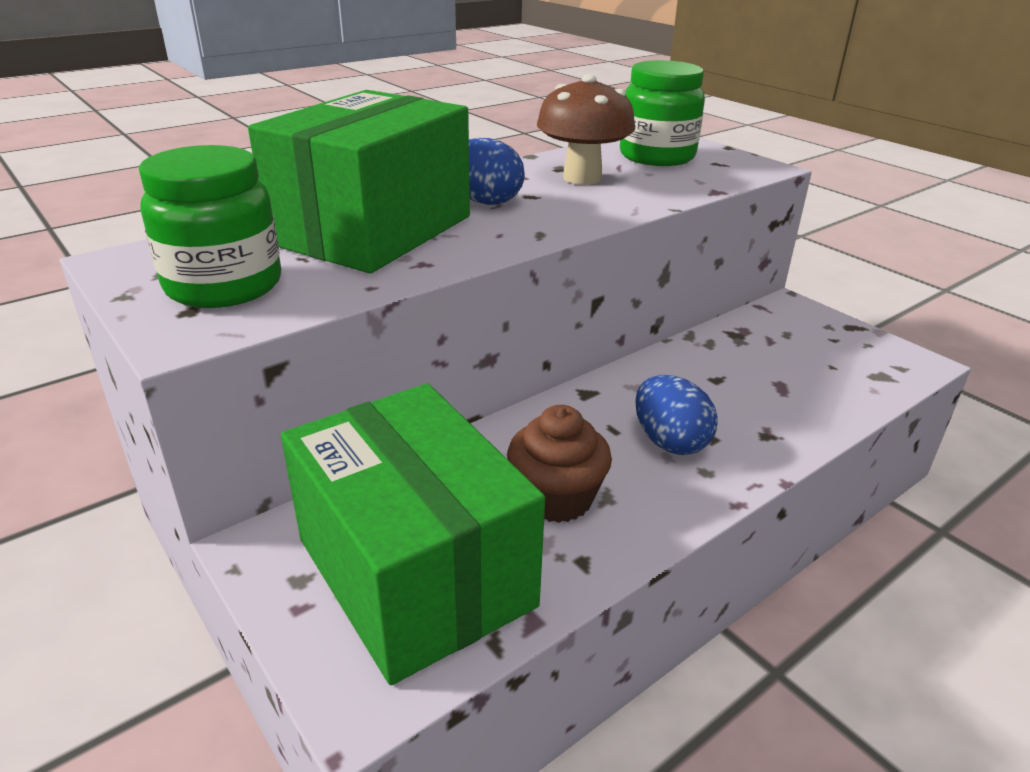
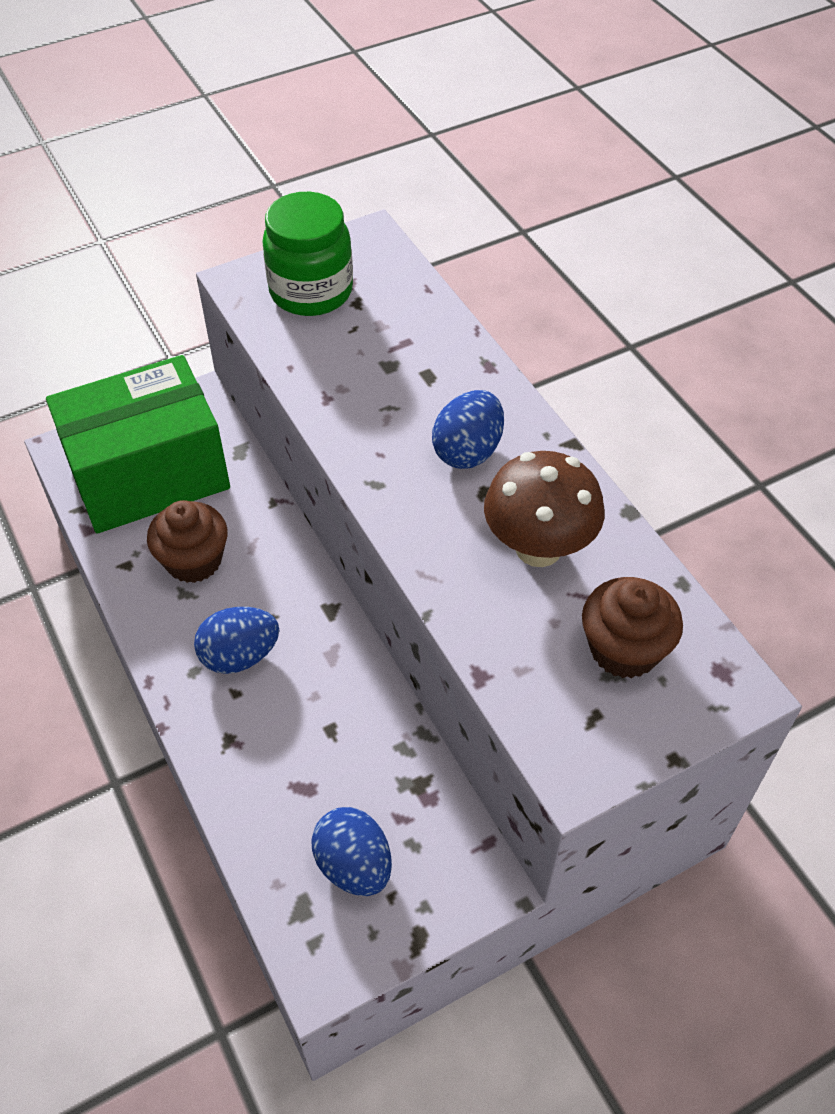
camera: 100 degrees right, 20 degrees up
green box [248,90,470,273] -> none
green jar [620,60,705,166] -> brown cupcake [582,577,683,679]
none -> blue egg [311,807,392,896]

